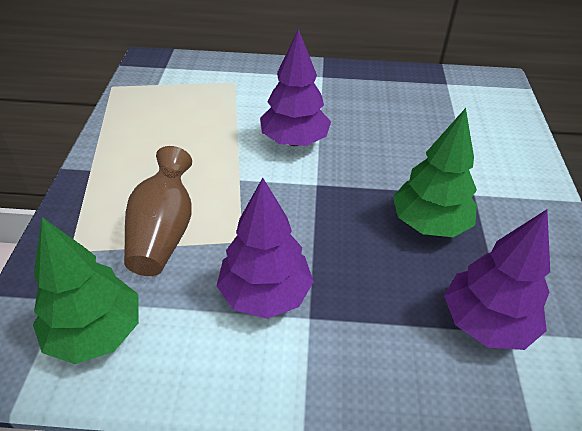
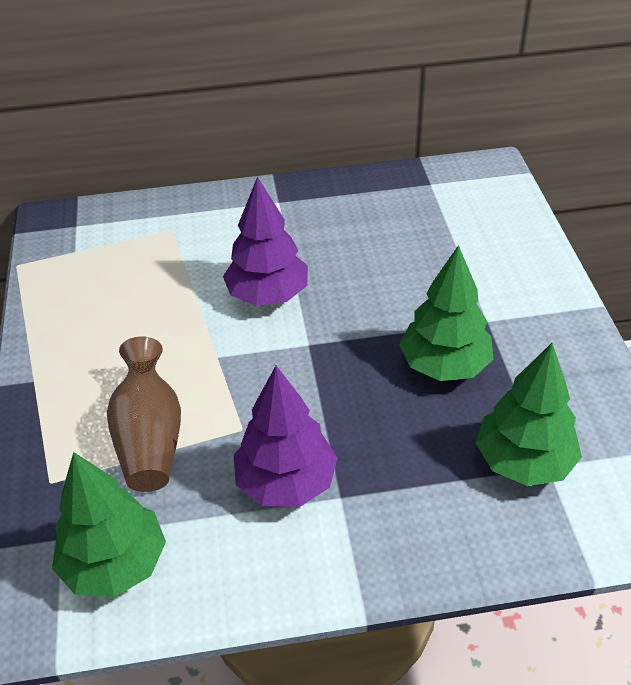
camera: 10 degrees left, 0 degrees up
purple tree [444,209,550,350] -> green tree [475,343,582,486]

